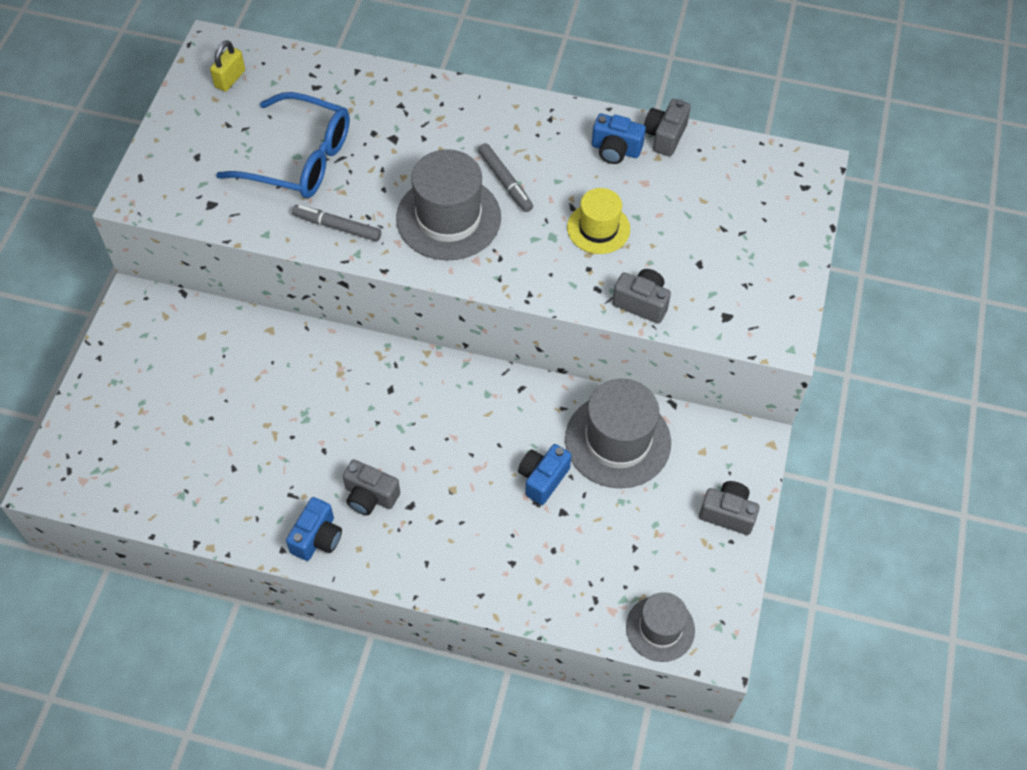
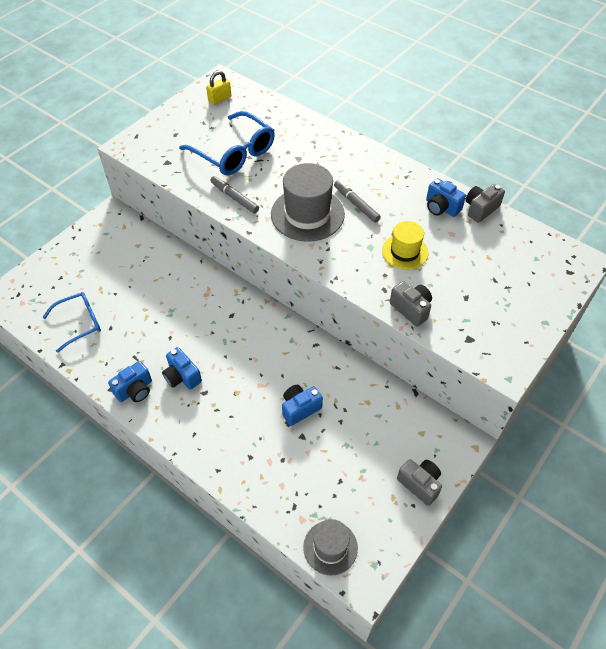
camera: 25 degrees right, 5 degrees down
grey camera [343,460,400,515] -> blue camera [162,347,202,390]
grey marker [478,143,533,212] -> grey marker turned 150 degrees clockwise [334,180,381,223]
grey hat [565,379,671,488] -> none
none -> blue glasses [42,292,101,353]

